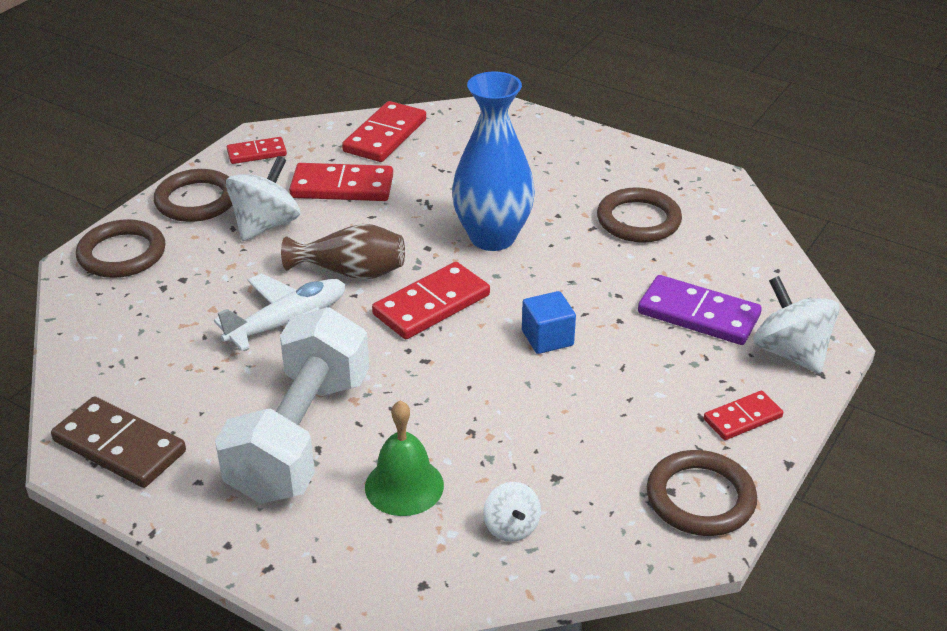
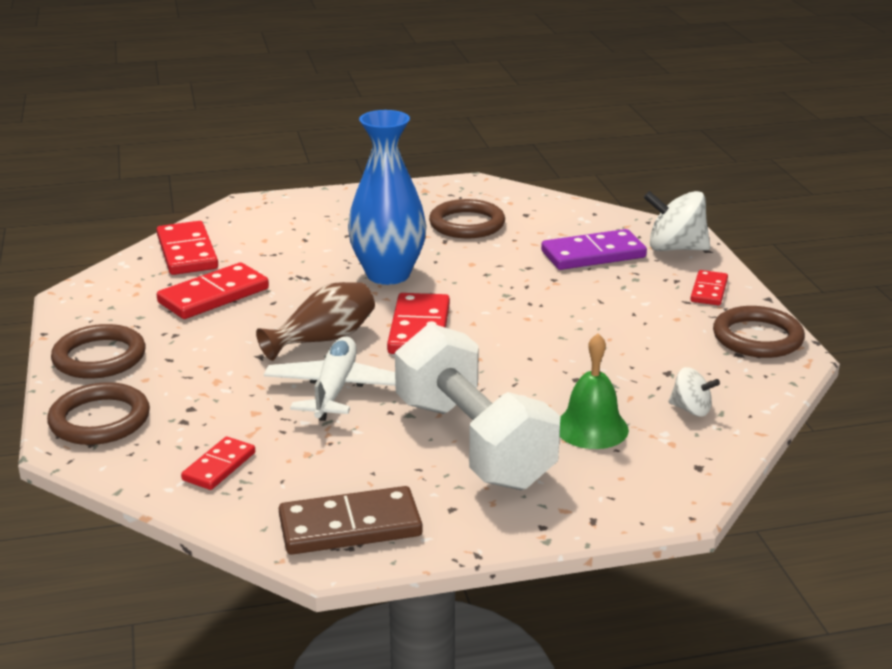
camera: 45 degrees left, 10 degrees down
white spinning top [226,156,300,241] -> none
red domino [227,137,287,164] -> red domino moved to [181,437,255,490]
blue cube [522,291,576,354] -> none

